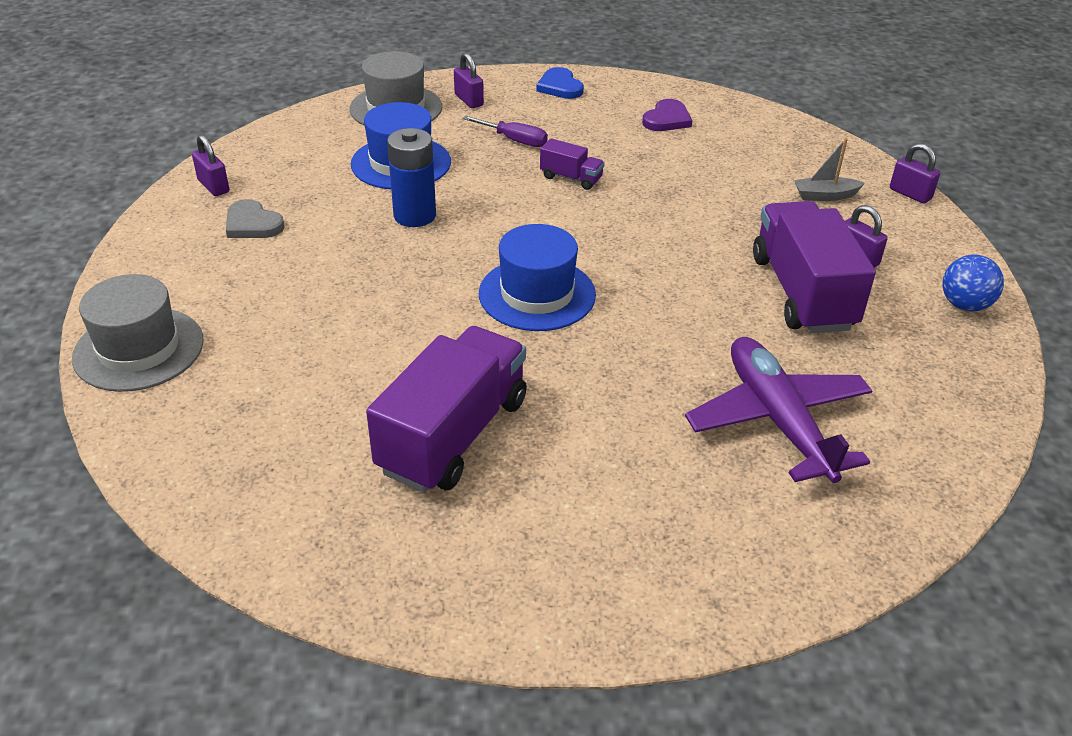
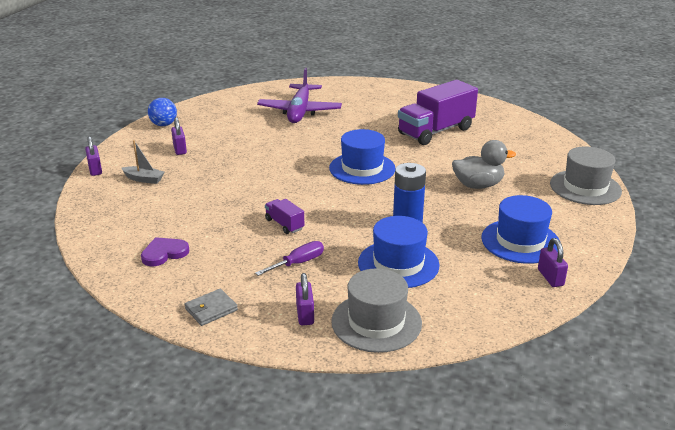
camera: 155 degrees left, 10 degrees down
grey heart [226,199,285,238] -> blue hat [482,195,560,264]
purple screwdriver [462,116,548,147] -> purple screwdriver turned 90 degrees clockwise [255,241,324,276]
blue heart [536,67,584,99] -> grey wallet [184,289,238,326]
purple truck [753,201,876,334] -> none
none -> grey duck [452,140,516,189]

